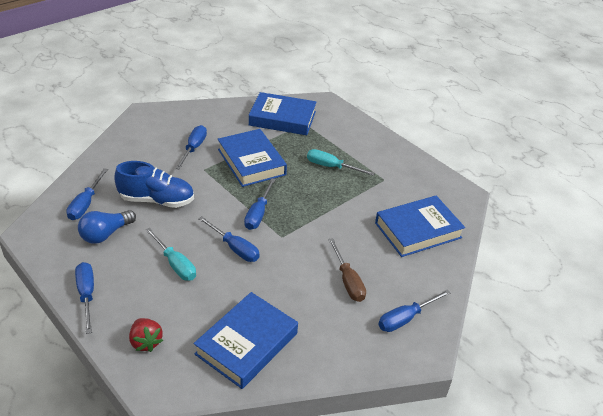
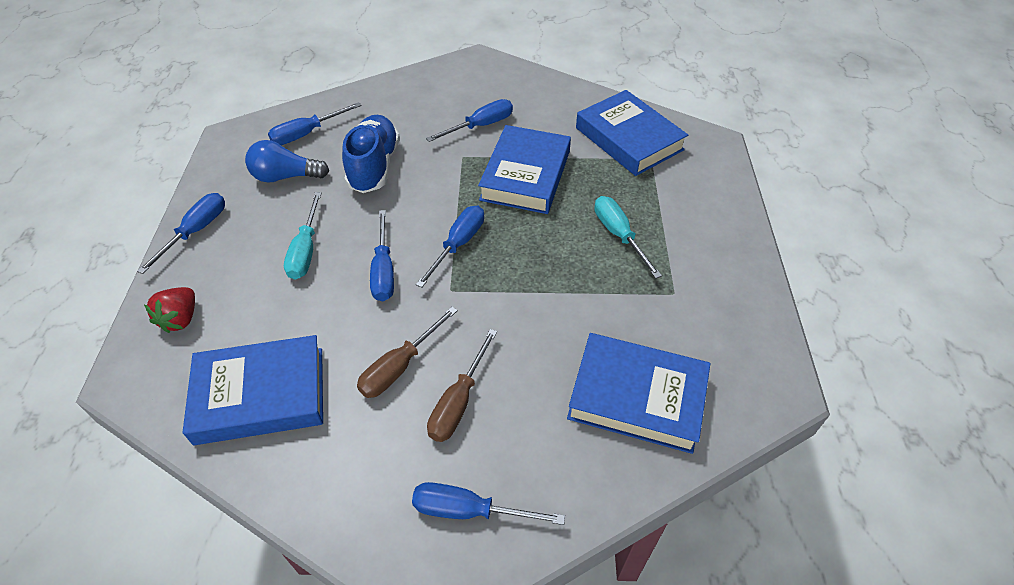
camera: 45 degrees right, 10 degrees up
blue shoe [114,161,194,208] -> blue shoe turned 135 degrees counterclockwise [342,115,400,193]
blue screwdriver [244,178,276,230] -> blue screwdriver turned 150 degrees clockwise [416,206,484,288]
none -> brown screwdriver [357,307,458,398]

